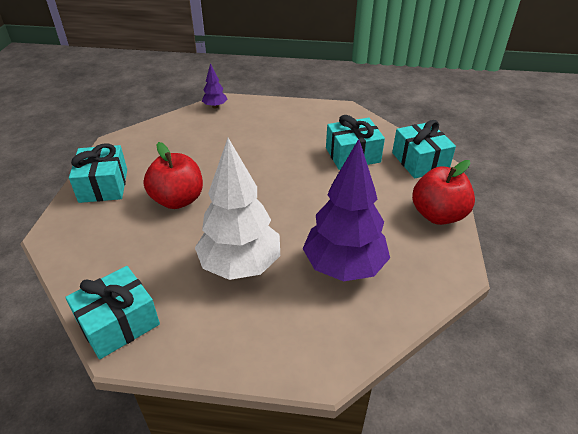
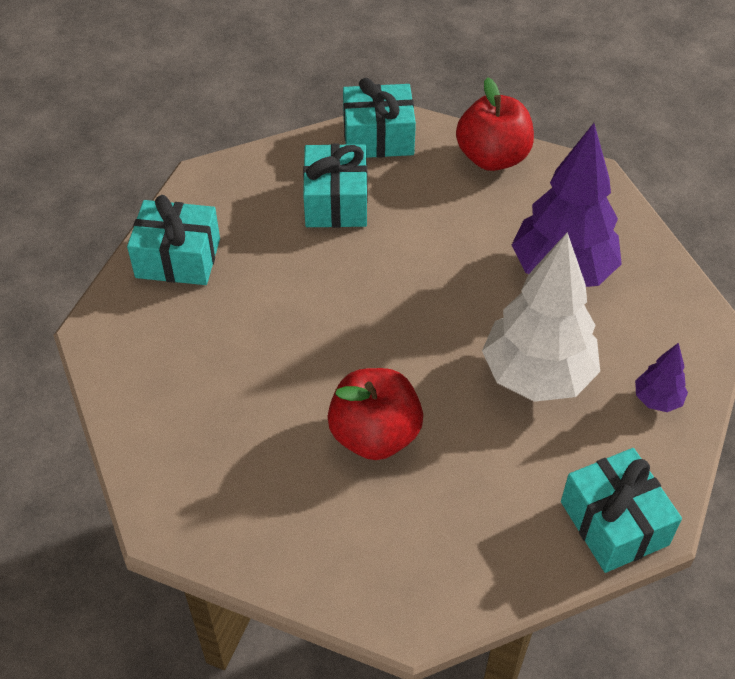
camera: 75 degrees left, 10 degrees up
turquoise gift [69,143,127,203] -> turquoise gift moved to [127,195,220,285]
purple tree [202,63,227,108] -> purple tree moved to [635,343,688,412]

